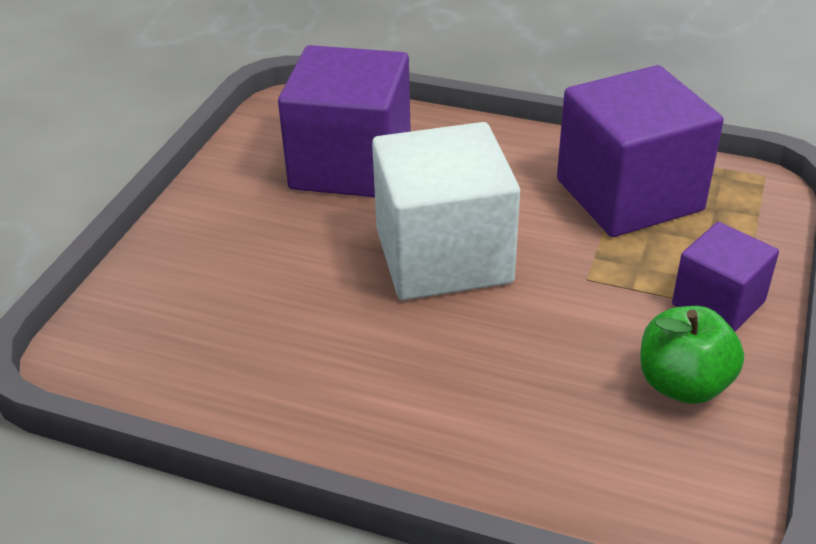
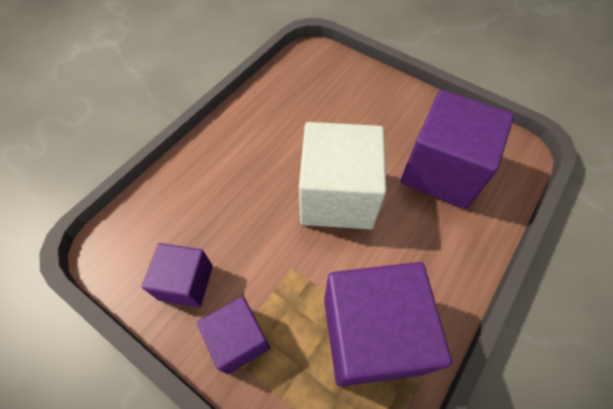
camera: 105 degrees right, 20 degrees up
green apple [640,306,744,404] -> purple cube [142,243,213,307]

